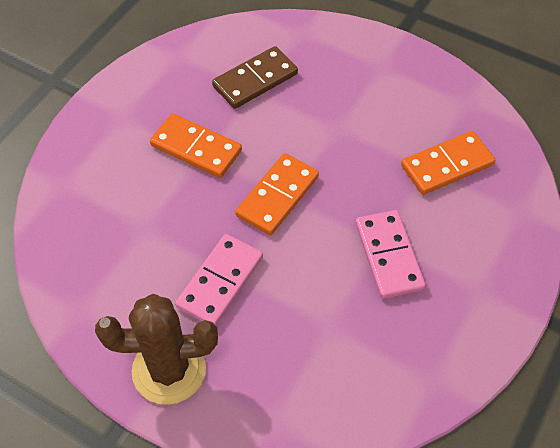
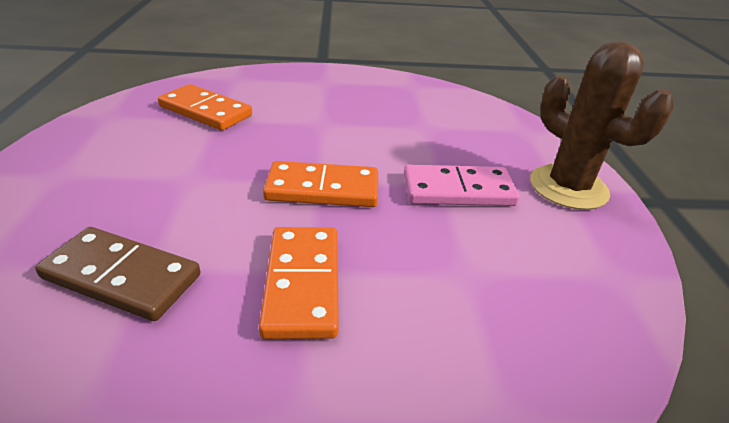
camera: 125 degrees left, 20 degrees down
pink domino [355,210,426,299] -> none

